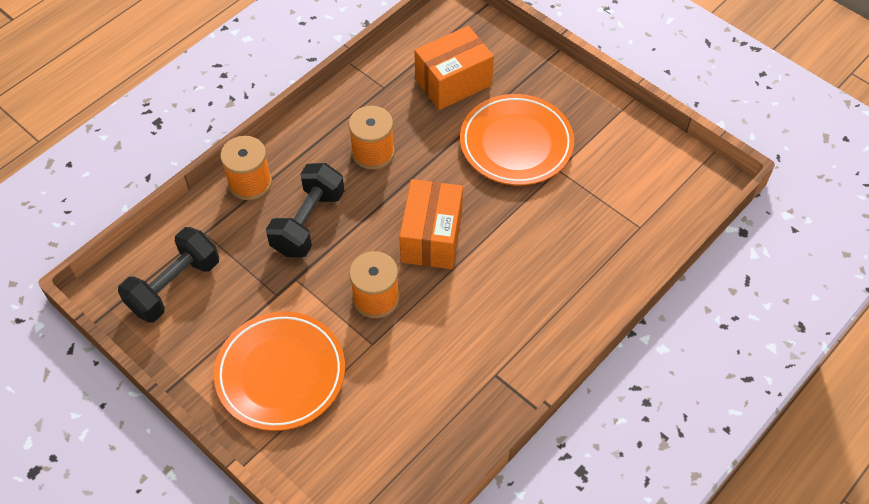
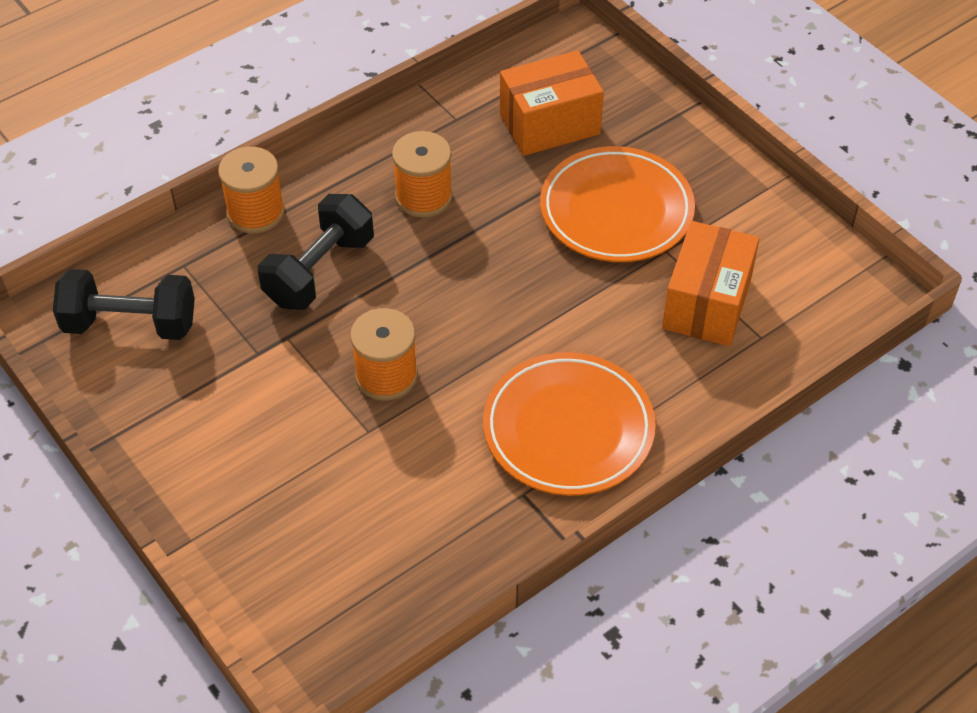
camera: 10 degrees right, 5 degrees down
black dumbbell [118,227,219,323] -> black dumbbell turned 45 degrees clockwise [53,269,195,340]
orange plate [214,311,345,431] -> orange plate moved to [483,352,656,496]
orange box [399,179,463,269] -> orange box moved to [662,221,760,346]

